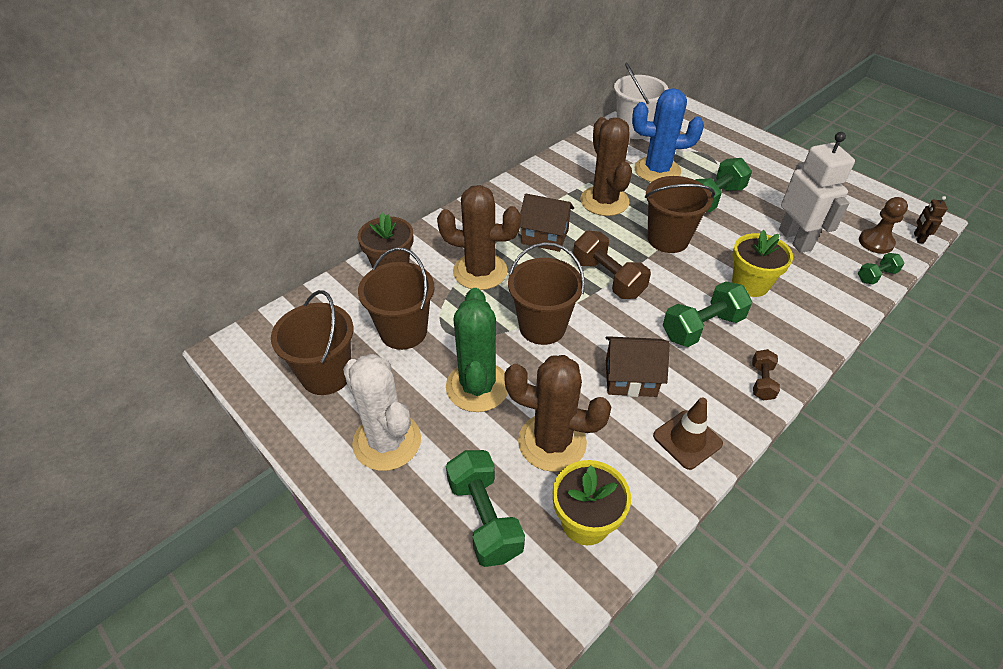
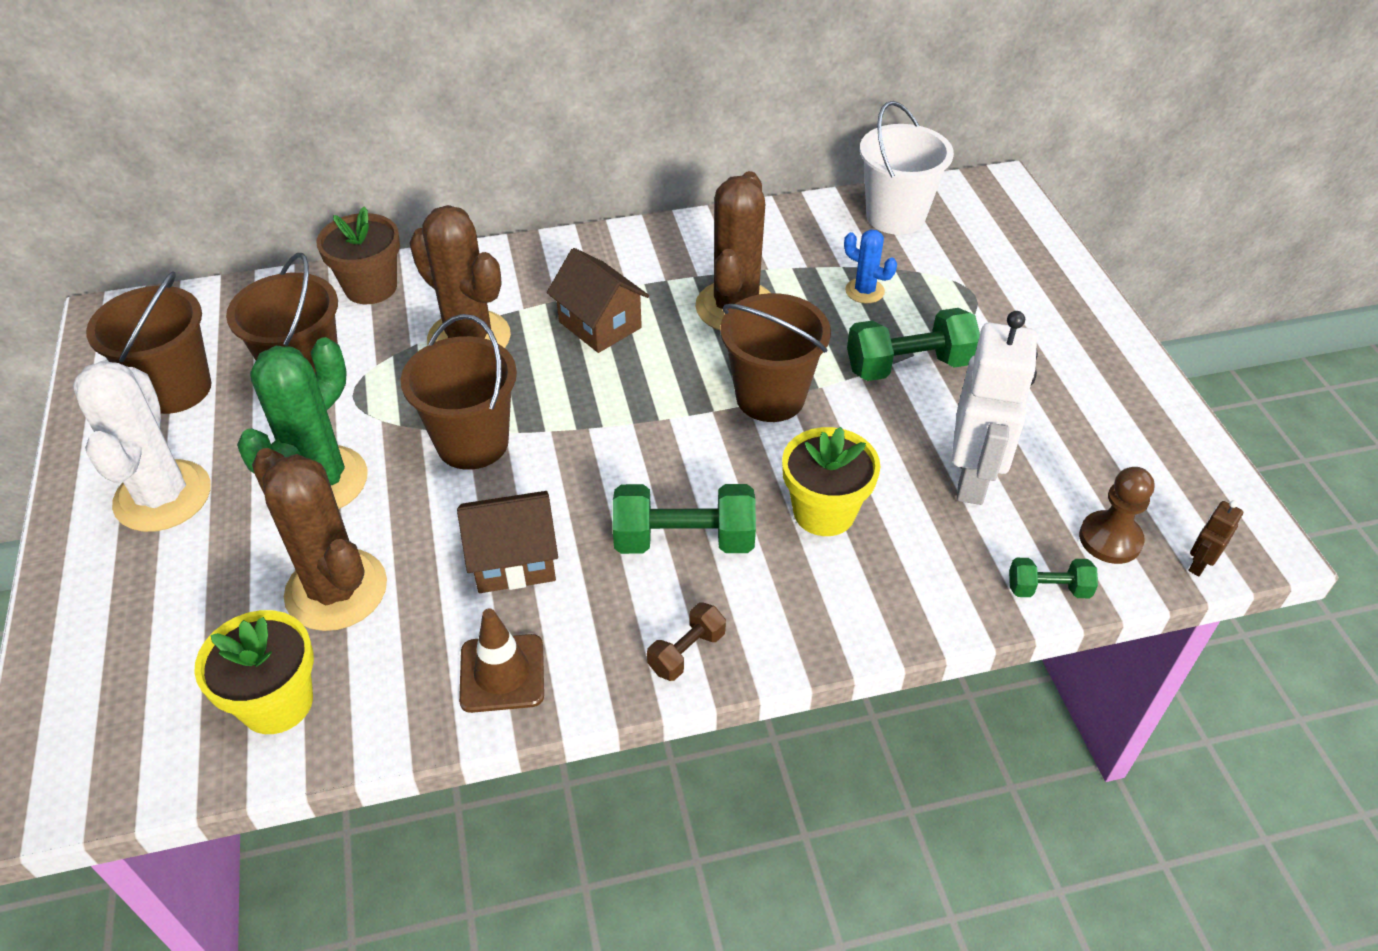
camera: 30 degrees right, 0 degrees up
green dumbbell [446,450,525,567] -> none
brown dumbbell [573,231,651,299] -> none
brown house [606,336,670,397] -> brown house turned 45 degrees counterclockwise [457,491,558,593]
blue cactus [632,88,704,182] -> blue cactus [844,229,897,303], size x0.49

